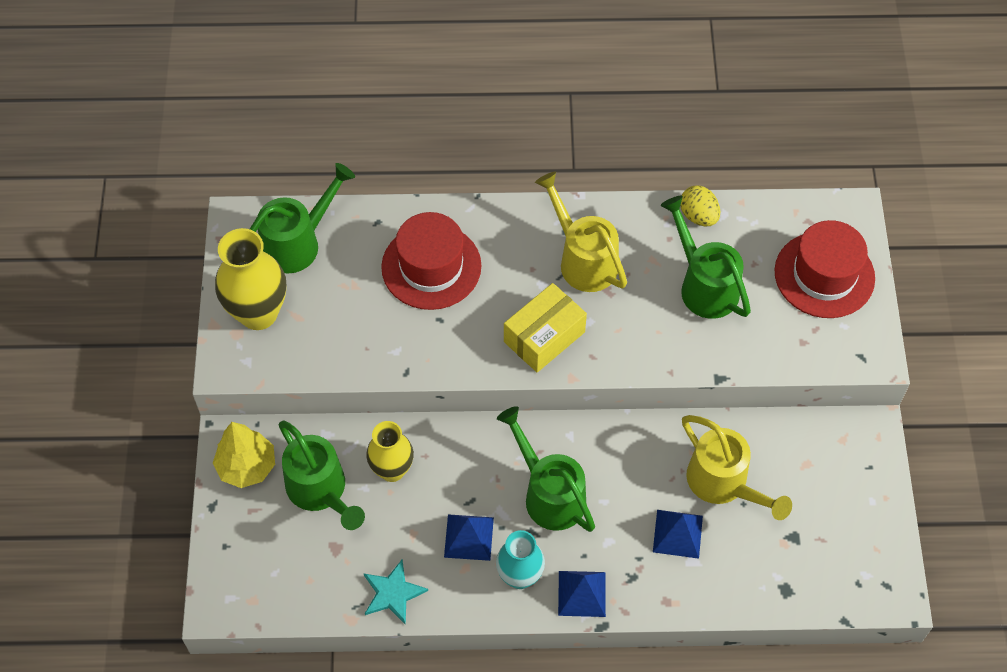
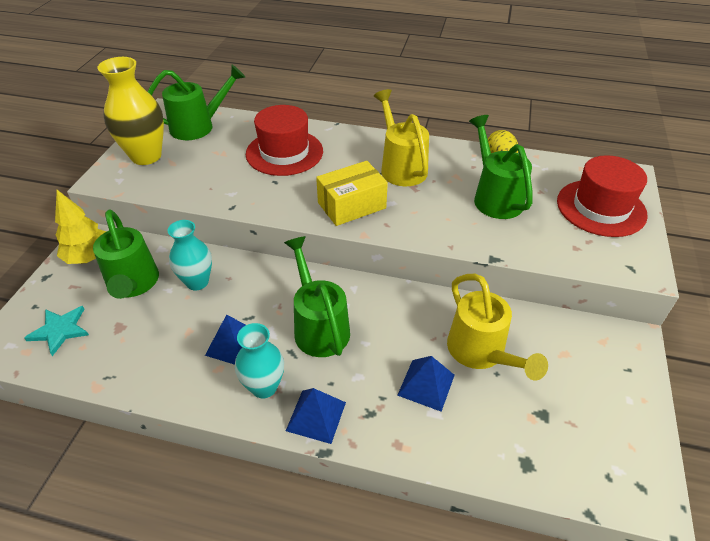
camera: 15 degrees right, 15 degrees down
turquoise star [364,560,428,625] -> turquoise star moved to [24,306,89,356]
yellow vase [366,421,414,482] -> turquoise vase [168,220,212,290]

